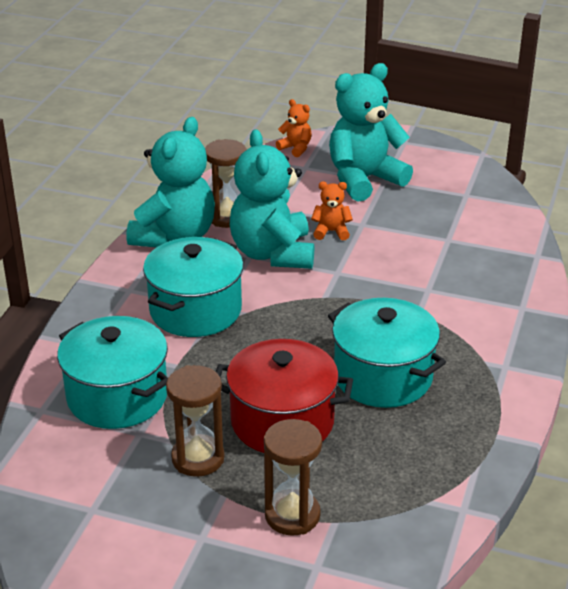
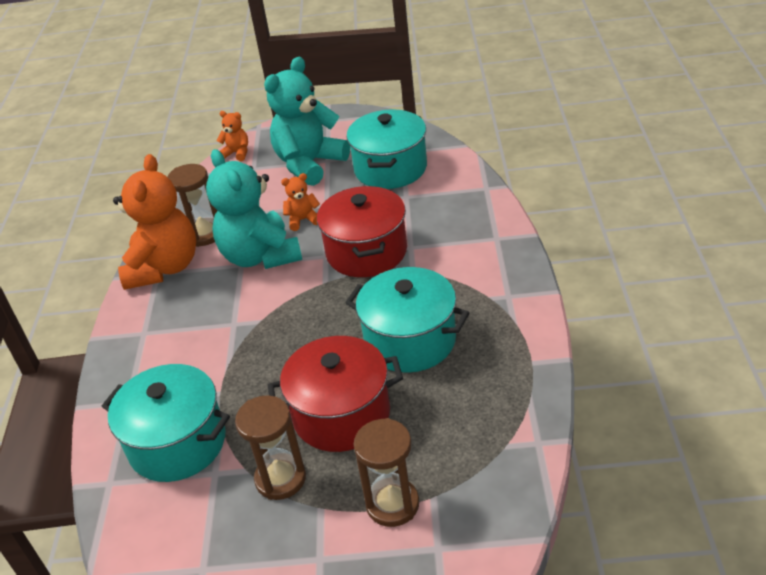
camera: 15 degrees left, 5 degrees up
turquoise teddy bear [127,117,215,248] -> orange teddy bear [113,154,196,290]
turquoise pot [143,237,243,337] -> turquoise pot moved to [347,109,427,189]
none -> red pot [317,186,407,277]

